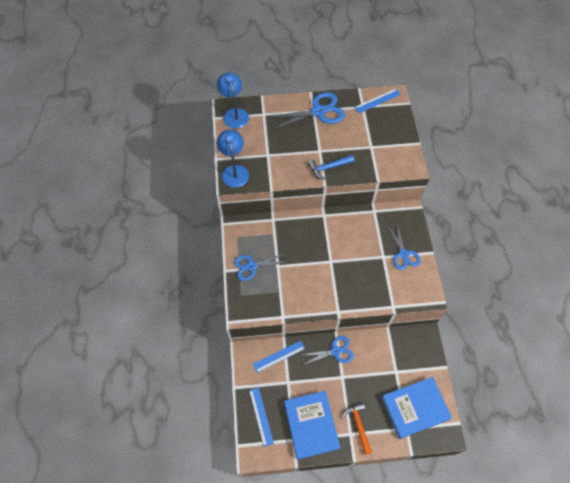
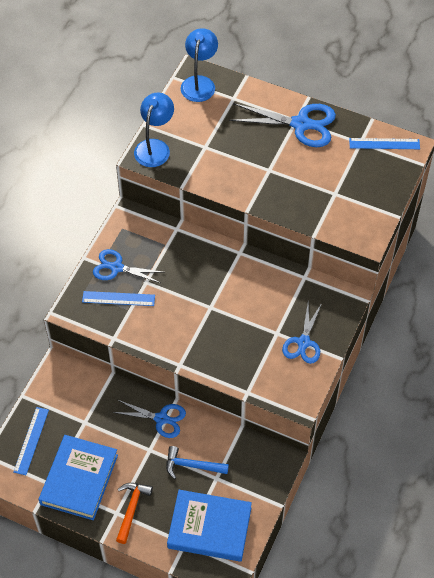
camera: 30 degrees right, 5 degrees down
blue ruler [253,341,305,373] -> blue ruler moved to [82,291,155,306]
blue hammer [308,155,355,180] -> blue hammer moved to [166,446,229,479]

